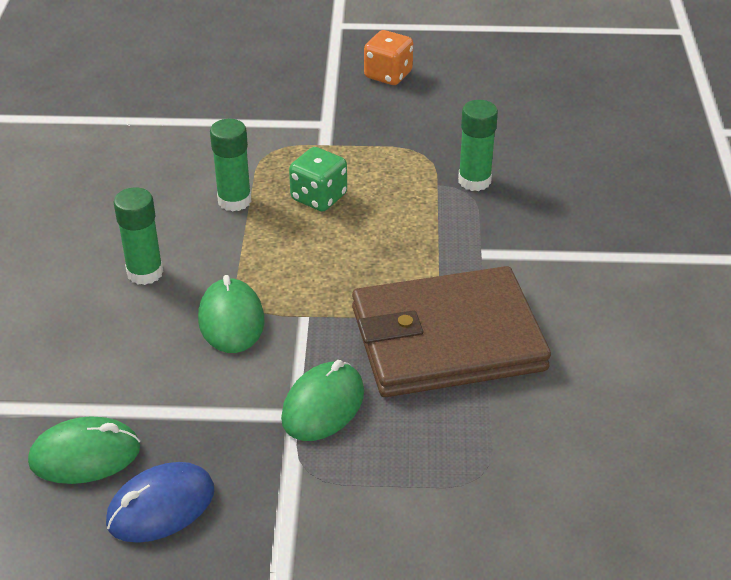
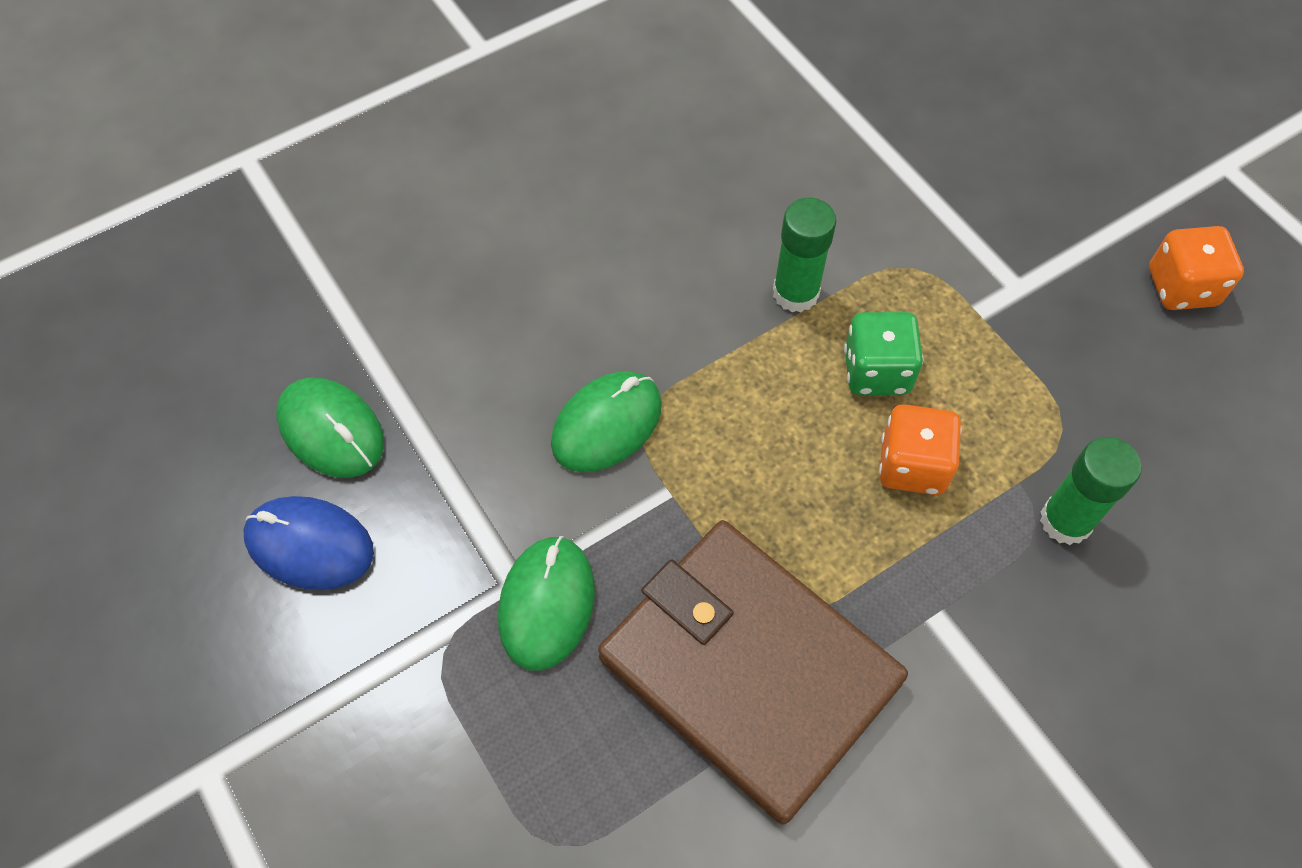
camera: 55 degrees right, 20 degrees up
green glue stick [114,187,163,285] -> none
green mouse [281,360,364,441] -> green mouse turned 75 degrees counterclockwise [498,536,595,670]
none -> orange dice [879,404,962,495]

